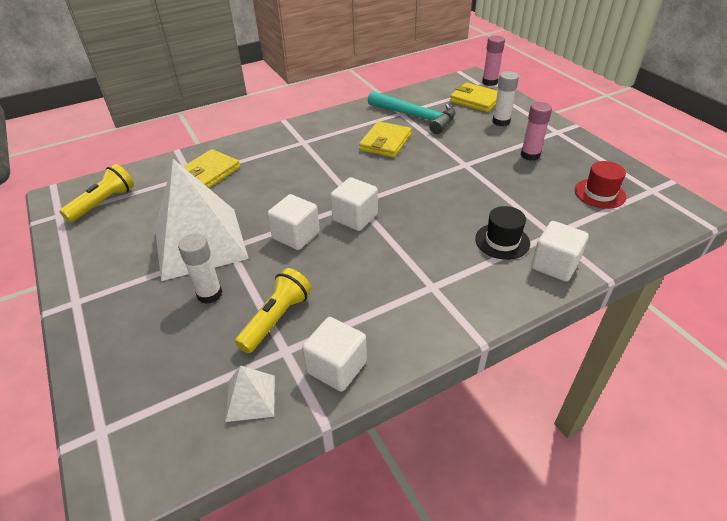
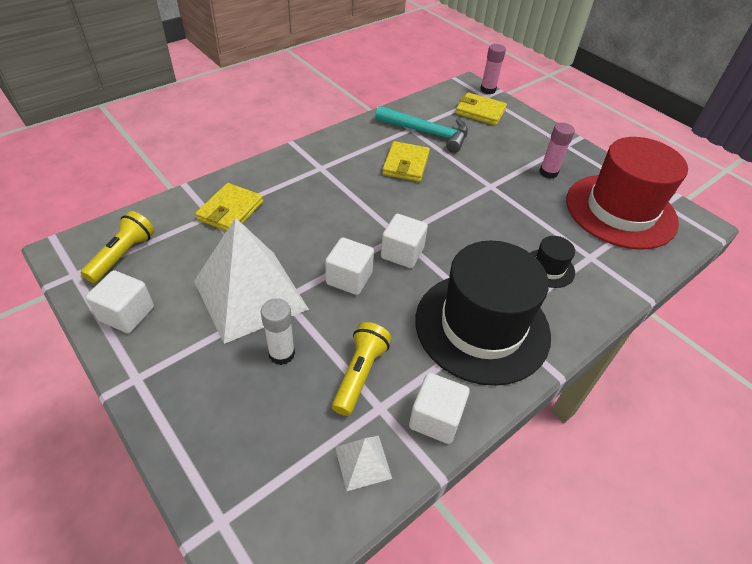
camera: 15 degrees left, 5 degrees up
white glue stick [492,71,519,126] -> none
white cube [531,221,589,282] -> white cube moved to [86,270,154,333]
red hat [575,161,626,209] -> red hat [566,137,688,250], size x2.37
none -> black hat [415,241,551,386]

